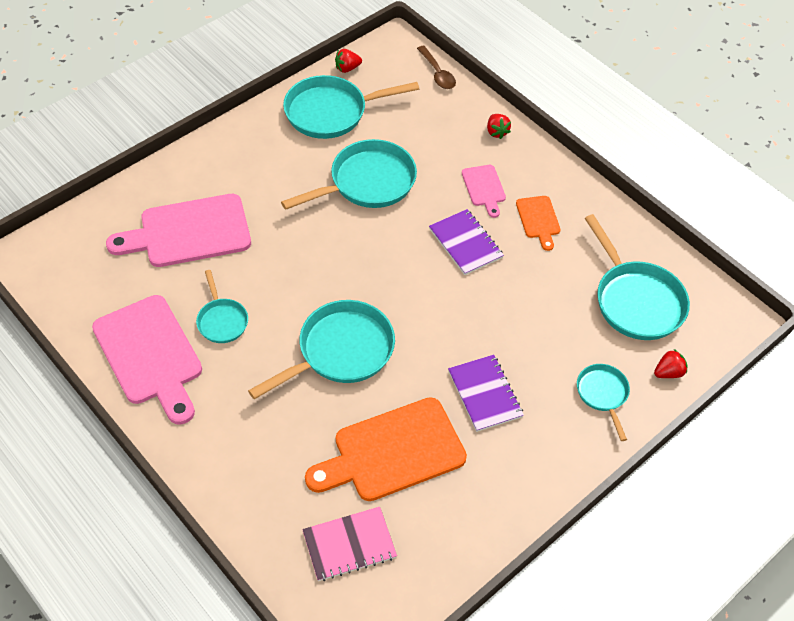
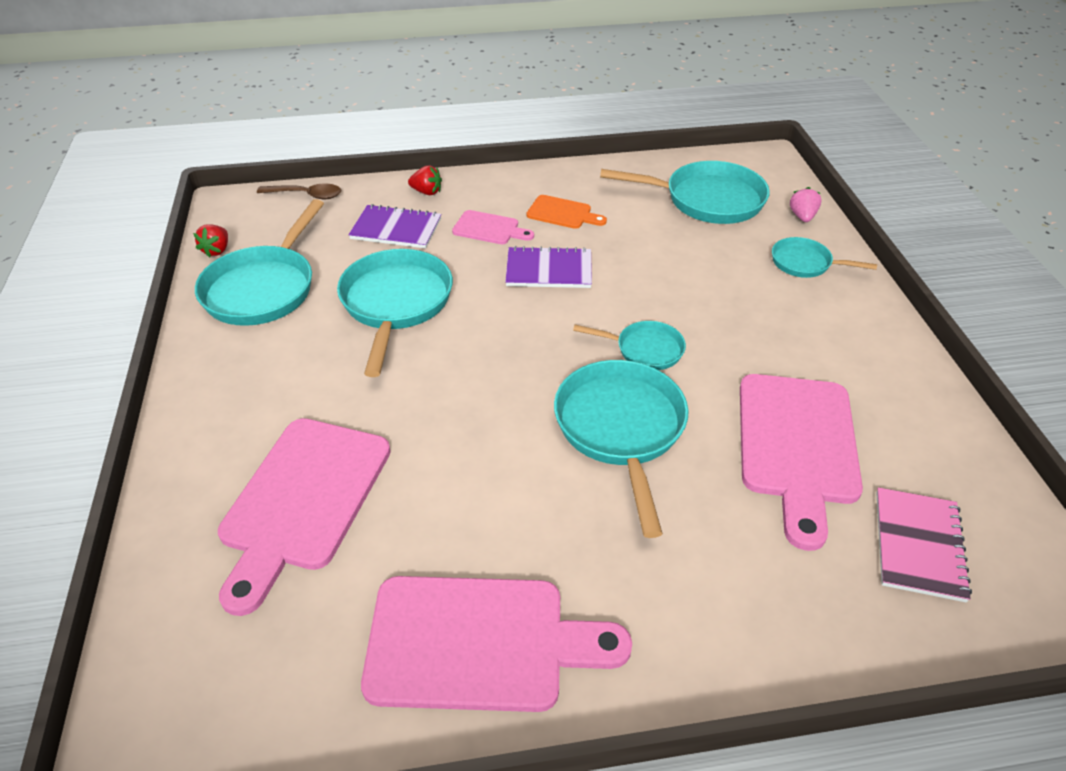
camera: 55 degrees left, 10 degrees down
turquoise pan [196,270,248,343] -> turquoise pan moved to [573,321,686,370]
orange cutting board [305,397,467,501] -> pink cutting board [740,374,863,551]
purple notebook [448,355,524,432] -> purple notebook moved to [348,204,441,249]
red strawberry [654,349,688,378] -> pink strawberry [790,187,822,222]

